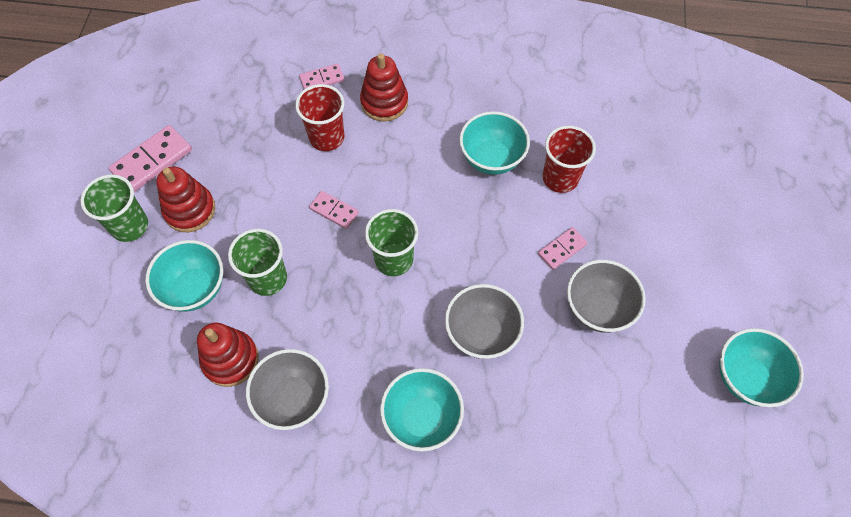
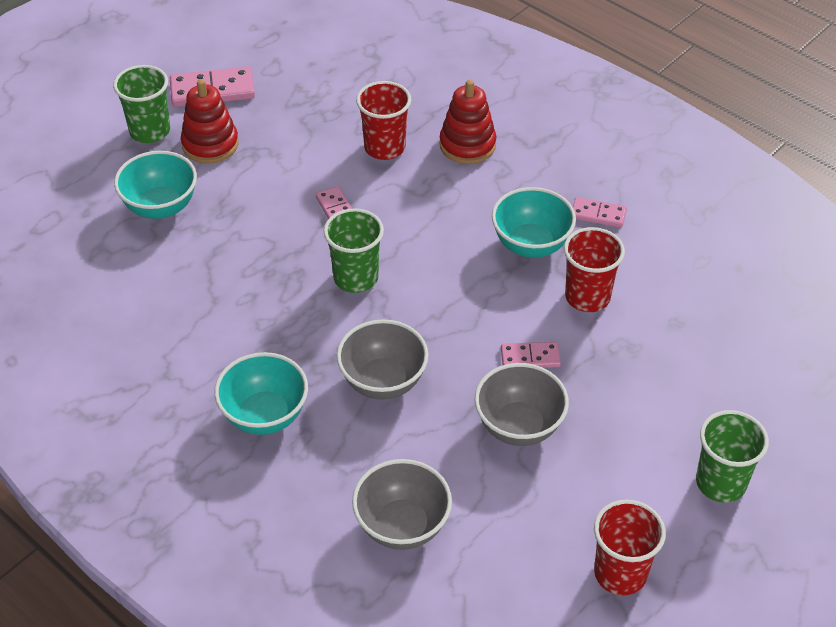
camera: 35 degrees right, 15 degrees down
red stacking toy [197,323,259,387] -> none
green cup [228,229,287,296] -> green cup moved to [696,410,769,503]
grey bowl [246,349,329,430] -> grey bowl moved to [352,459,452,550]
pink domino [299,64,345,89] -> pink domino moved to [573,197,627,228]
turquoise bowl [719,328,804,407] -> red cup [594,500,666,595]

